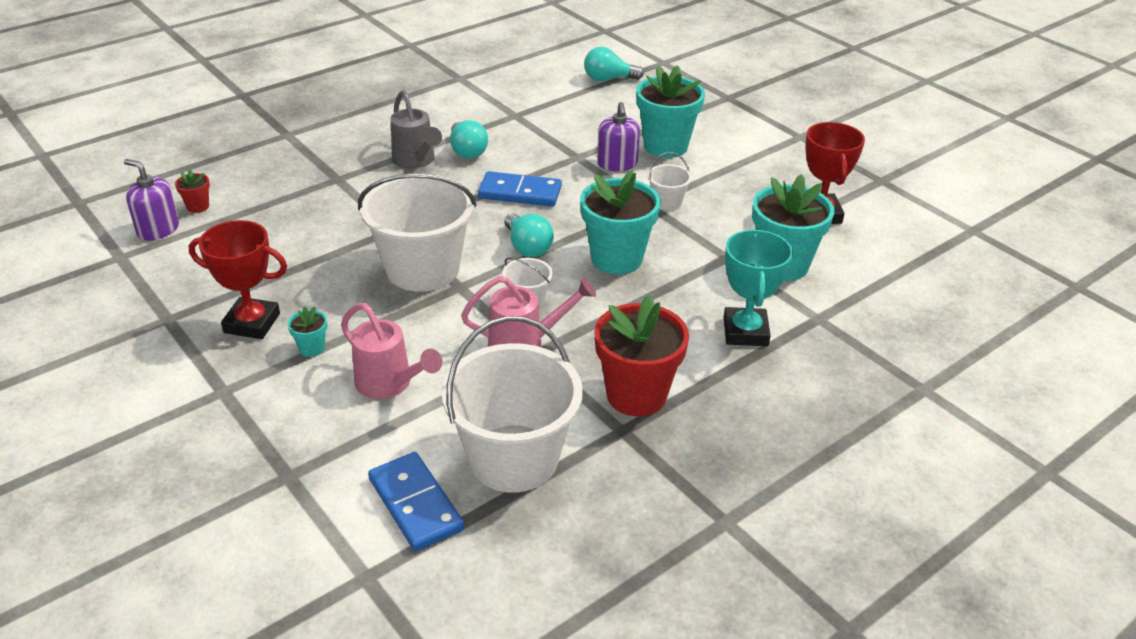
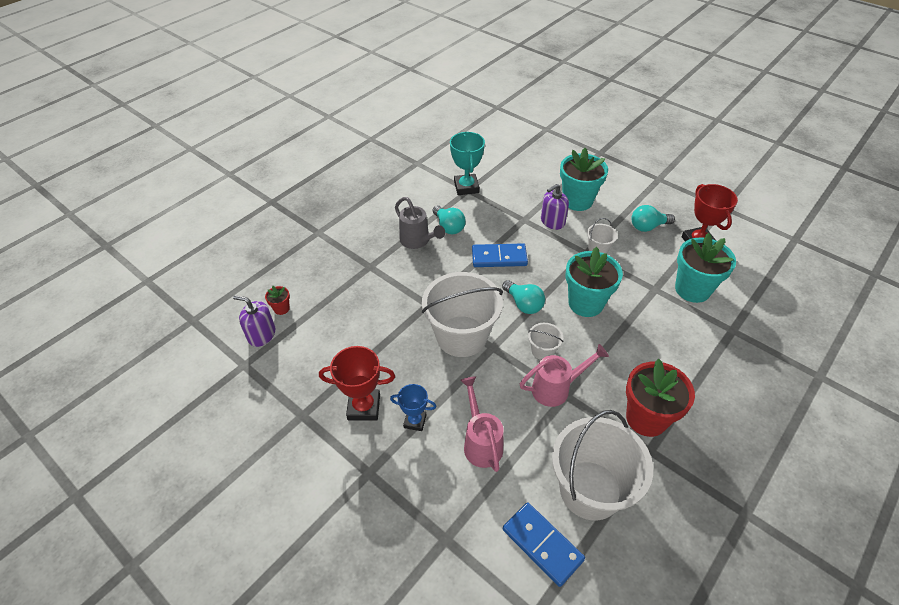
camera: 10 degrees left, 10 degrees up
turquoise flower pot [287,306,327,357] -> blue trophy [390,384,437,431]
pink watering can [341,303,442,399] -> pink watering can turned 135 degrees counterclockwise [460,376,503,472]
turquoise light bulb [584,47,644,81] -> turquoise light bulb moved to [631,205,675,232]
purple soap dispenser [597,102,640,171] -> purple soap dispenser turned 75 degrees clockwise [541,184,569,230]
turquoise trophy [723,230,793,346] -> turquoise trophy moved to [450,132,485,195]

